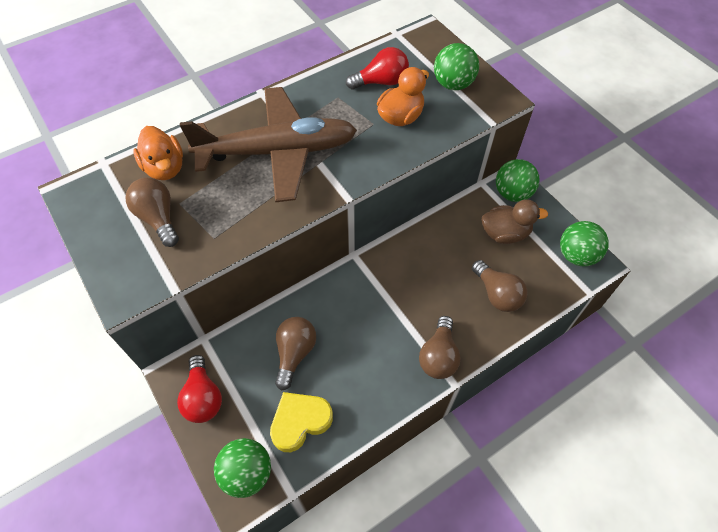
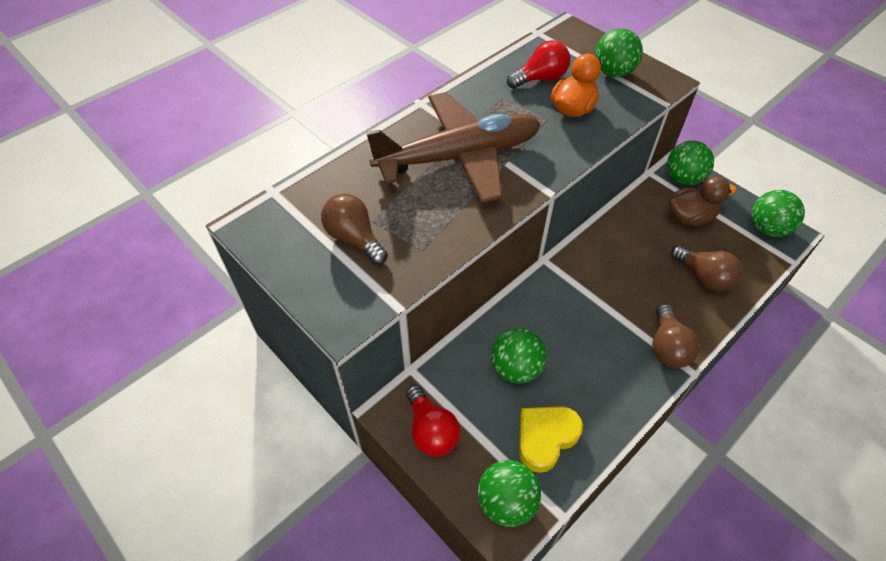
camera: 10 degrees left, 5 degrees down
orange duck [133,126,183,180] -> none
brown light bulb [275,317,316,390] -> green ball [491,328,547,383]

